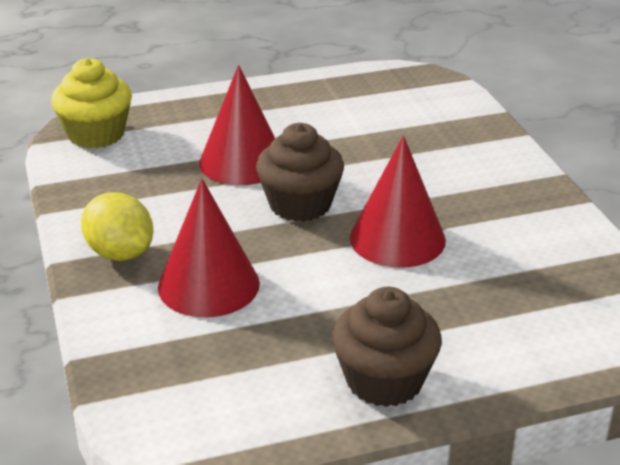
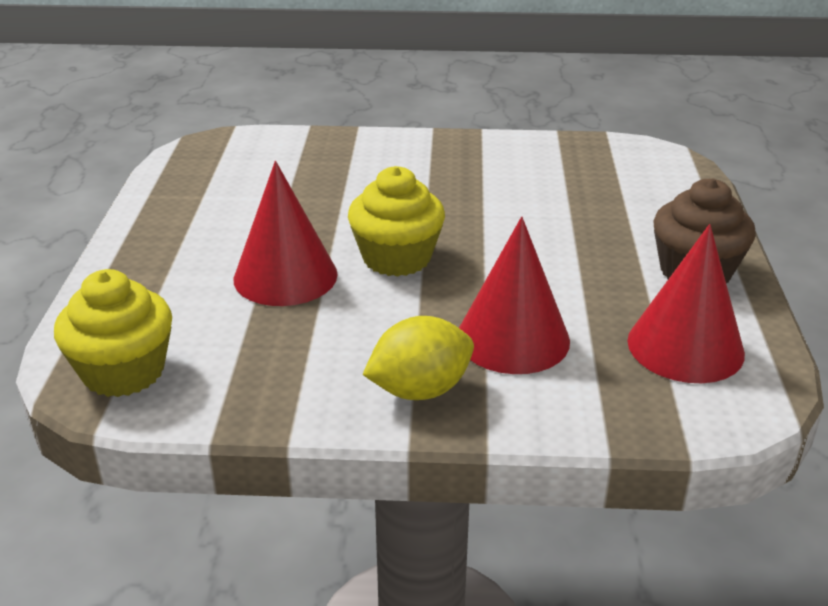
camera: 70 degrees left, 0 degrees up
brown cupcake [256,123,344,222] -> yellow cupcake [348,166,445,277]
red cone [350,136,446,268] -> red cone moved to [627,224,745,383]

